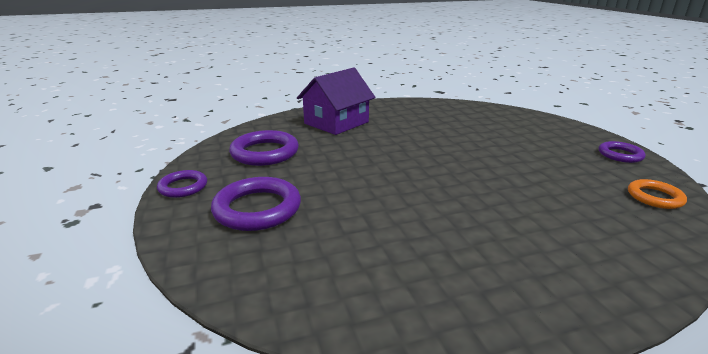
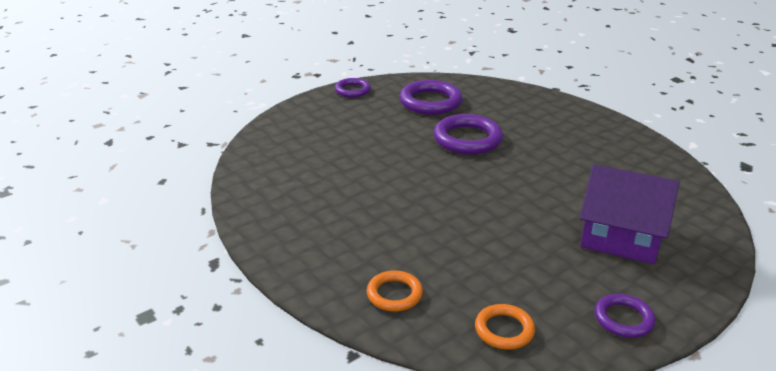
camera: 70 degrees right, 5 degrees up
purple ring [211,177,301,231] -> purple ring moved to [433,114,503,155]
purple house [297,68,375,135] -> purple house moved to [580,164,680,264]
none -> orange ring [367,270,423,312]

